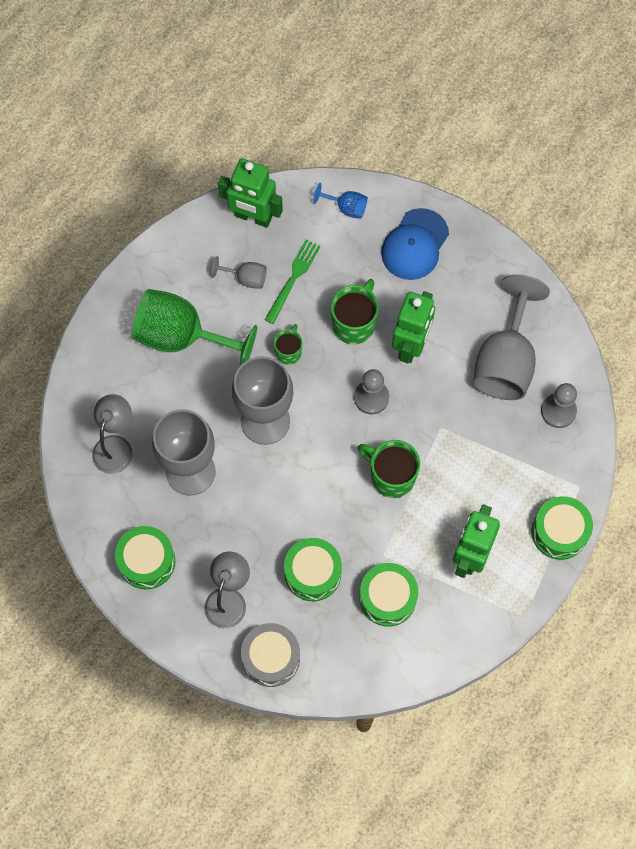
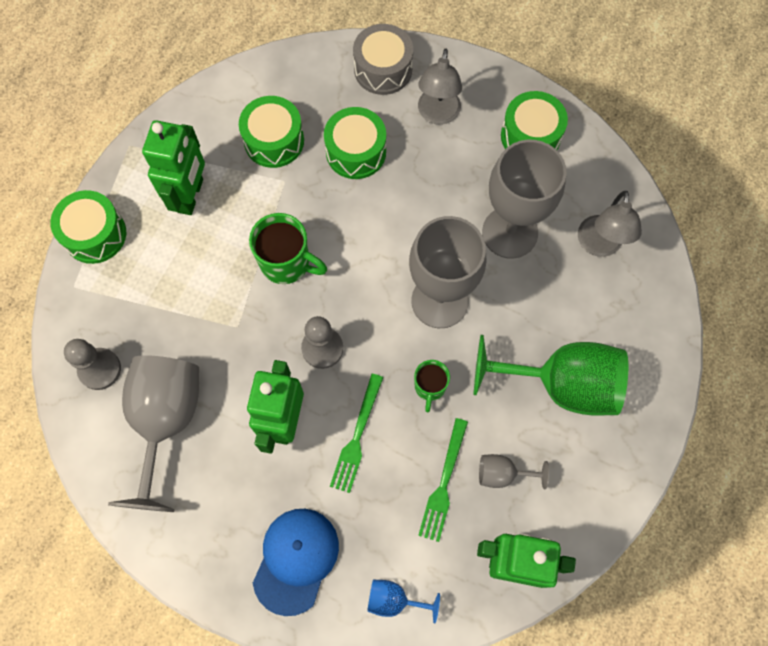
camera: 170 degrees right, 0 degrees up
green mug [331,279,379,345] -> green fork [330,374,383,493]

